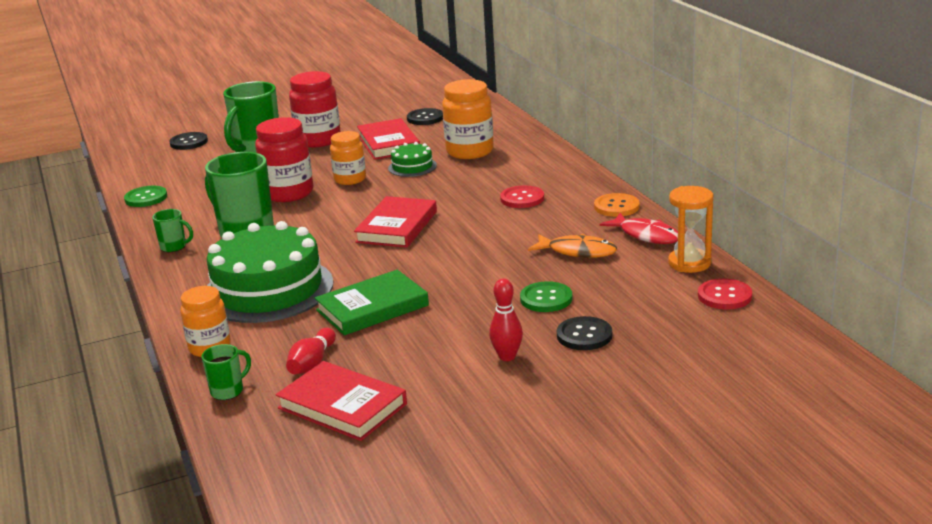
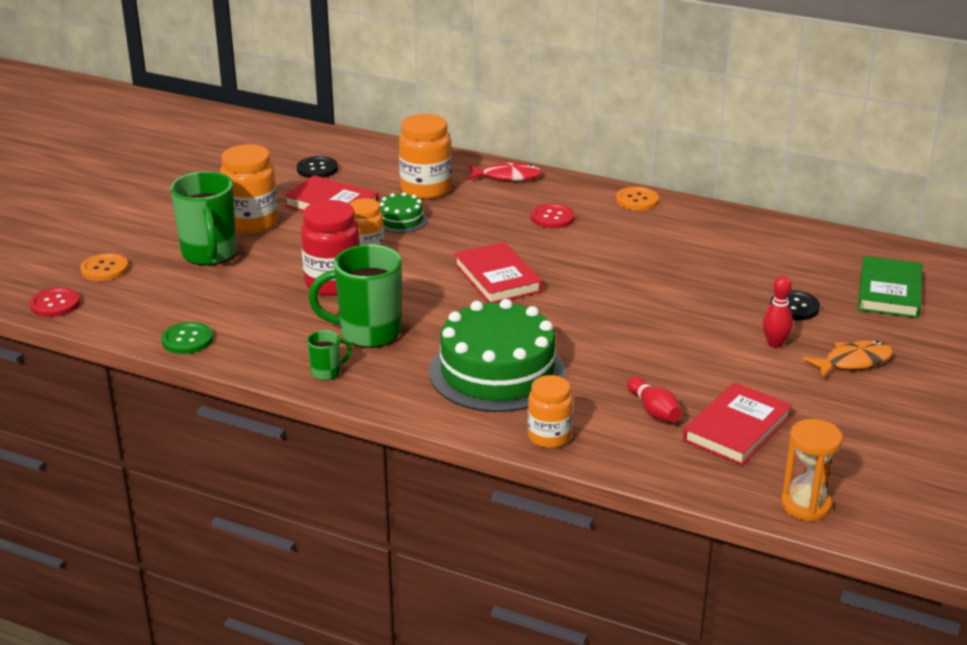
camera: 45 degrees left, 5 degrees up
black button [169,132,208,150] -> orange button [80,253,128,281]
green mug [202,344,251,400] -> none
red book [276,361,407,441] -> red book turned 45 degrees counterclockwise [683,382,792,466]
red jar [289,71,341,148] -> orange jar [220,144,278,234]
green book [315,270,429,335] -> green book moved to [858,256,922,318]
green button [520,281,572,312] -> none
orange fish [528,234,617,258] -> orange fish moved to [802,340,893,378]
red fish [600,213,678,244] -> red fish moved to [467,162,542,181]
orange hourglass [668,186,714,273] -> orange hourglass moved to [781,419,843,522]
red button [698,278,752,309] -> red button moved to [29,287,80,317]

